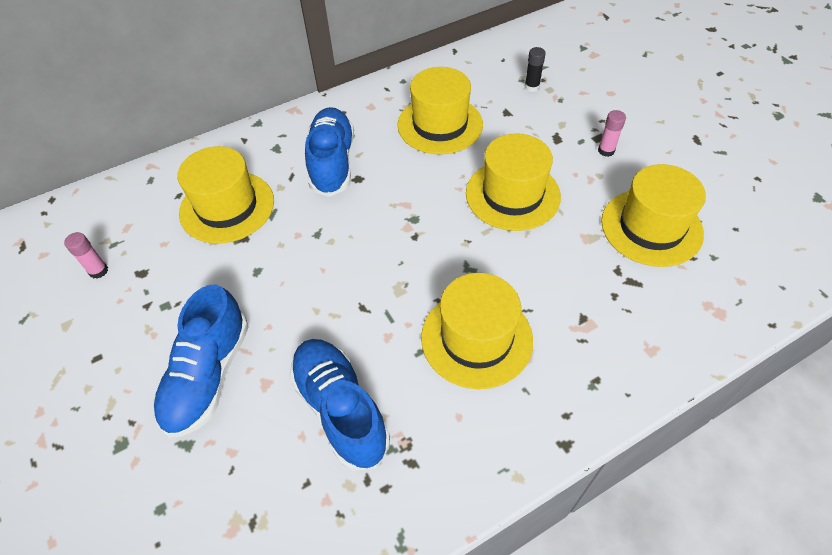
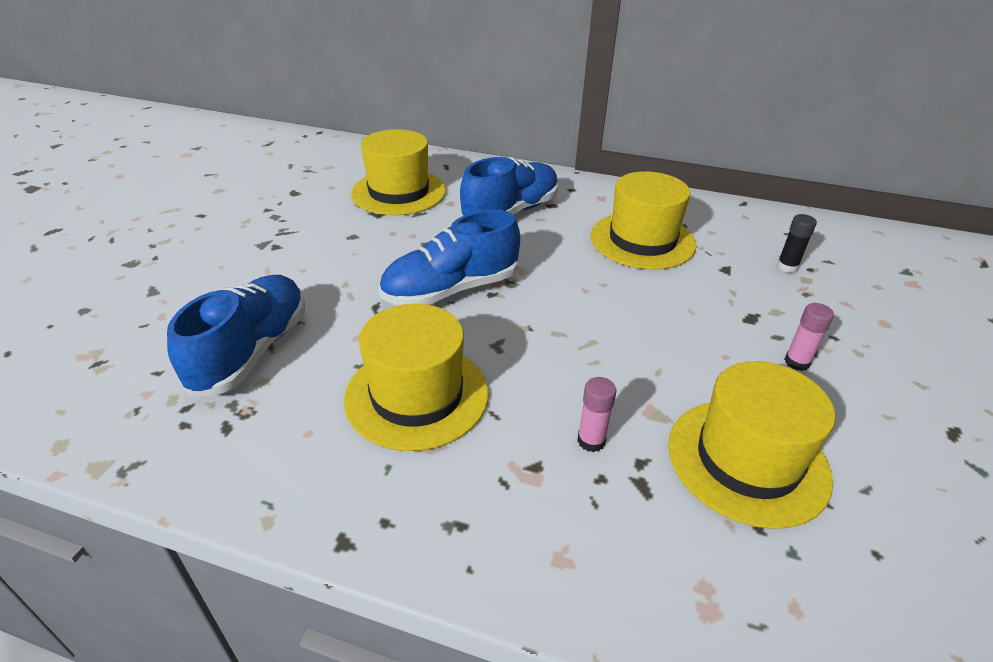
camera: 45 degrees right, 15 degrees down
pink glue stick [64,232,108,279] -> pink glue stick moved to [577,377,617,452]
blue shoe [153,285,248,438] -> blue shoe moved to [379,210,520,305]
yellow hat [466,133,561,231] -> none

